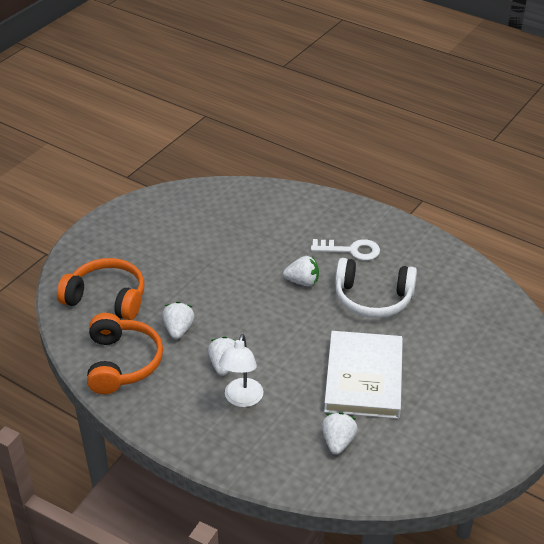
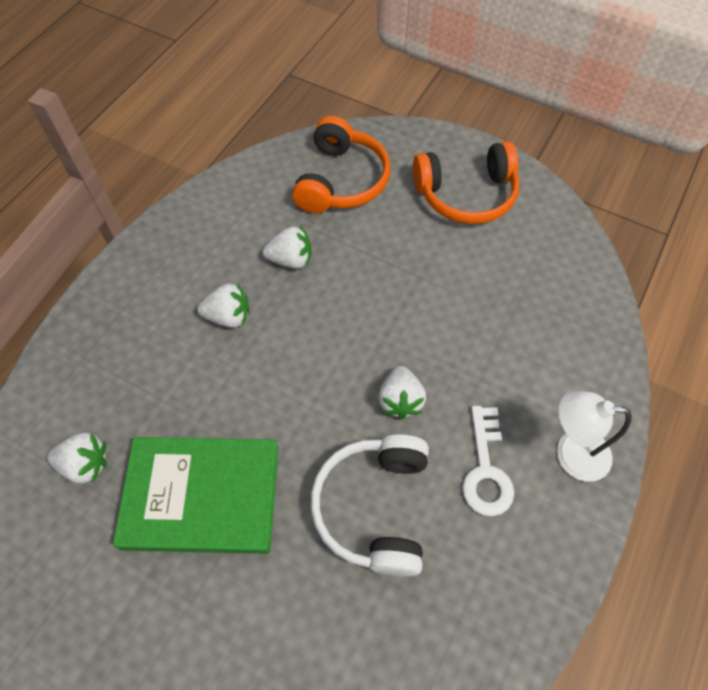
camera: 85 degrees right, 20 degrees up
orange headphones [87,313,163,394] -> orange headphones moved to [413,141,520,224]
white lamp [219,334,264,407] -> white lamp moved to [557,391,632,482]
white book [324,331,403,419] -> green book [113,437,279,554]

